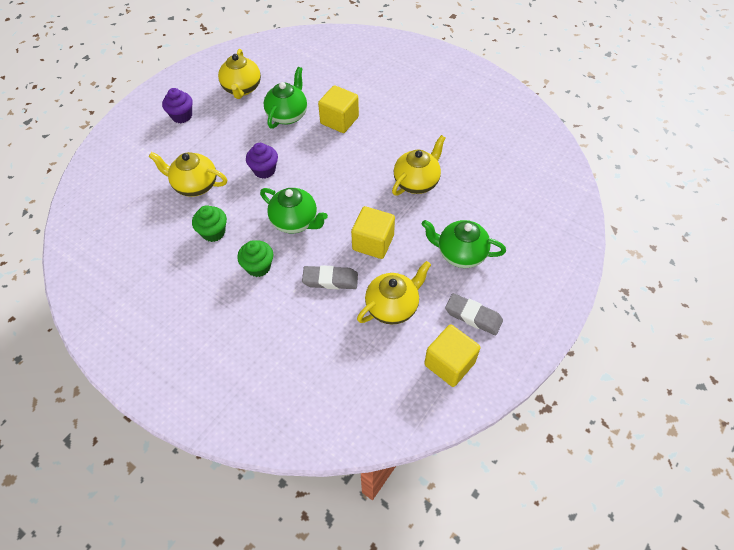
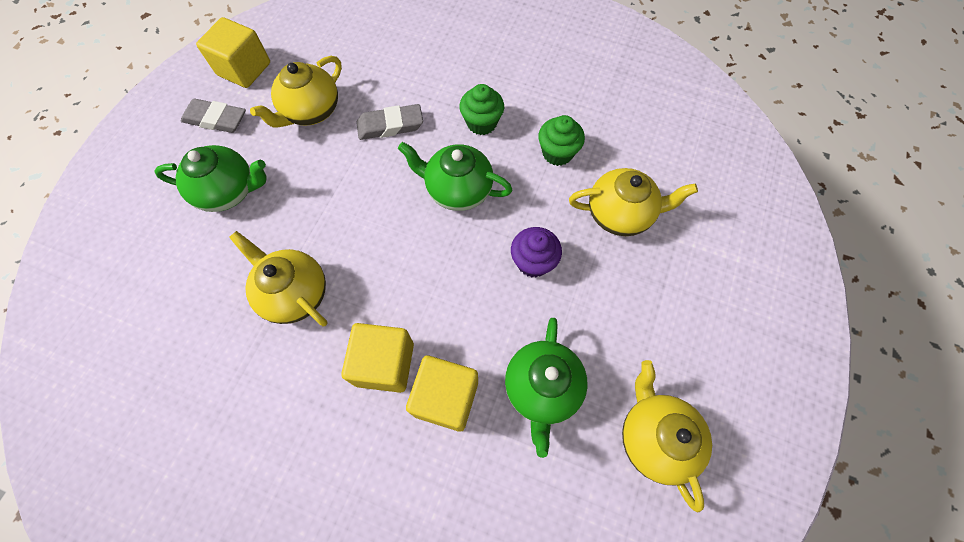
camera: 165 degrees right, 10 degrees up
purple cupcake [162,88,193,123] -> none
yellow cube [351,206,395,259] -> yellow cube moved to [341,323,414,393]
yellow teapot [392,135,446,195] -> yellow teapot turned 105 degrees clockwise [229,231,328,326]

